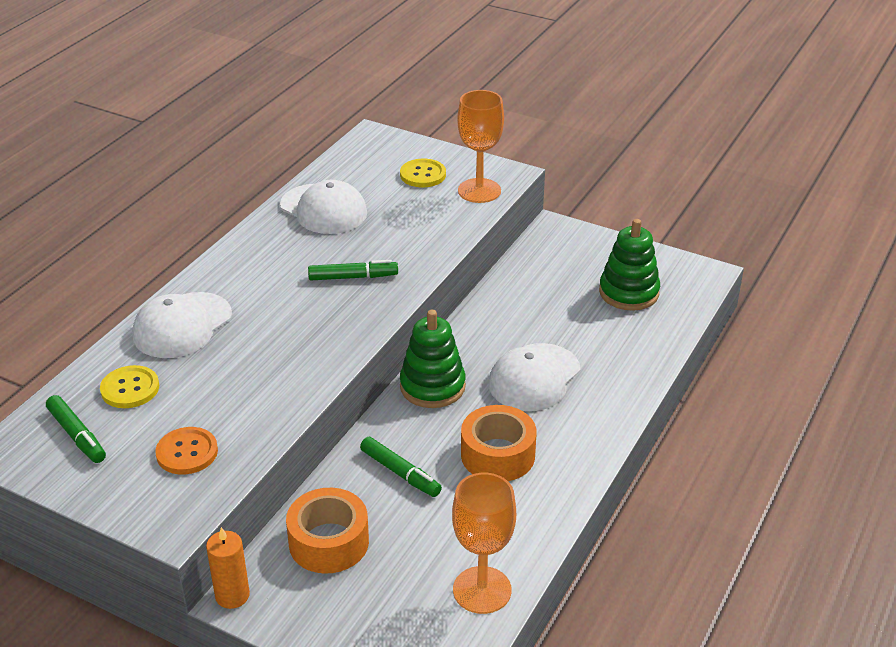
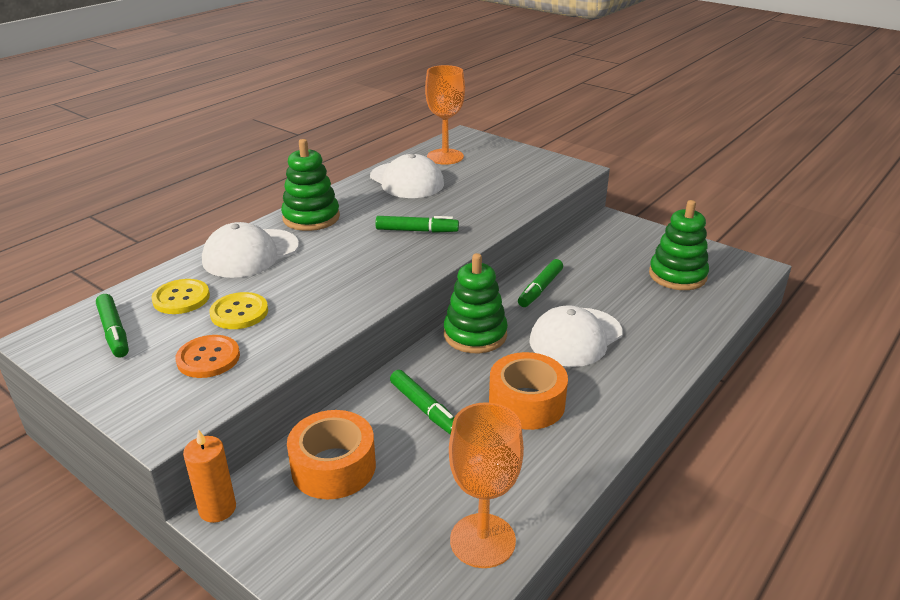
camera: 10 degrees right, 5 degrees down
yellow button [400,159,446,187] -> yellow button moved to [210,292,268,329]
orange goblet [457,90,504,203] -> orange goblet moved to [425,65,465,165]
none -> green stacking toy [281,139,340,231]
none -> green marker [518,259,563,307]

